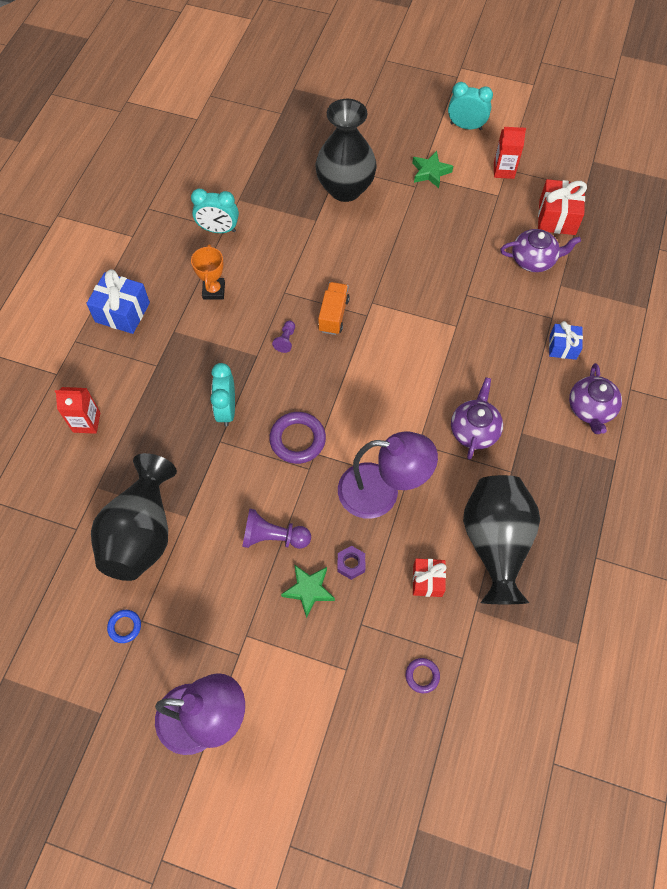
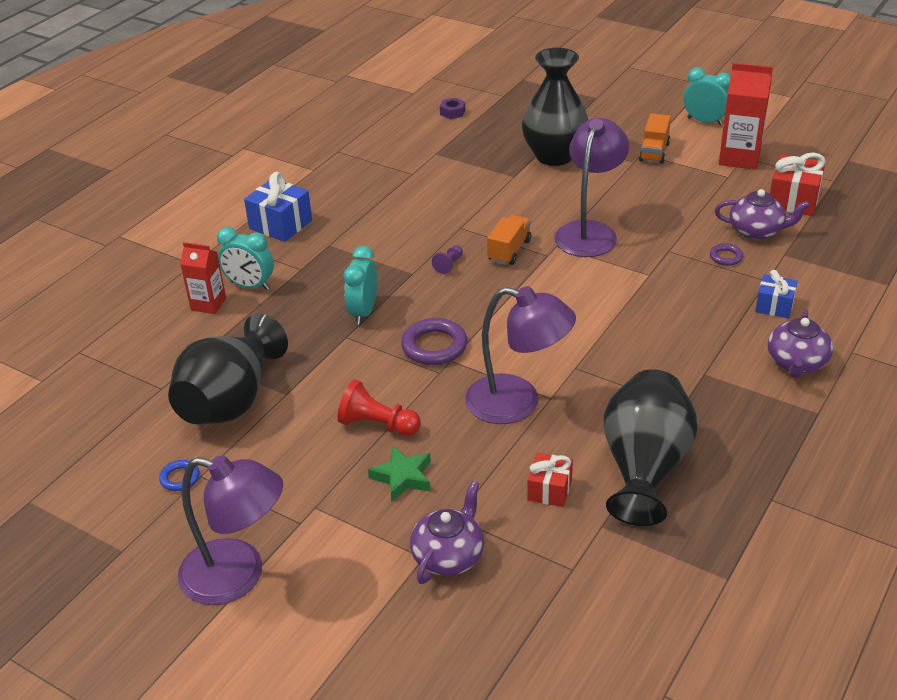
camera: 15 degrees right, 25 degrees down
turquoise clock [191,189,239,233] -> turquoise clock moved to [217,227,274,290]
orange trophy [191,245,225,299] -> none
purple pawn [242,508,311,549] -> red pawn [337,379,421,436]
purple nut [338,546,365,580] -> purple nut moved to [440,98,465,119]
purple ring [405,658,440,693] -> purple ring moved to [710,243,743,266]
green star [412,151,453,188] -> orange truck [639,113,671,164]
purple teapot [451,377,503,460] -> purple teapot moved to [410,481,484,584]
red carton [494,127,526,179] -> red carton [719,63,773,170], size x1.59
none -> purple lamp [554,118,629,257]

